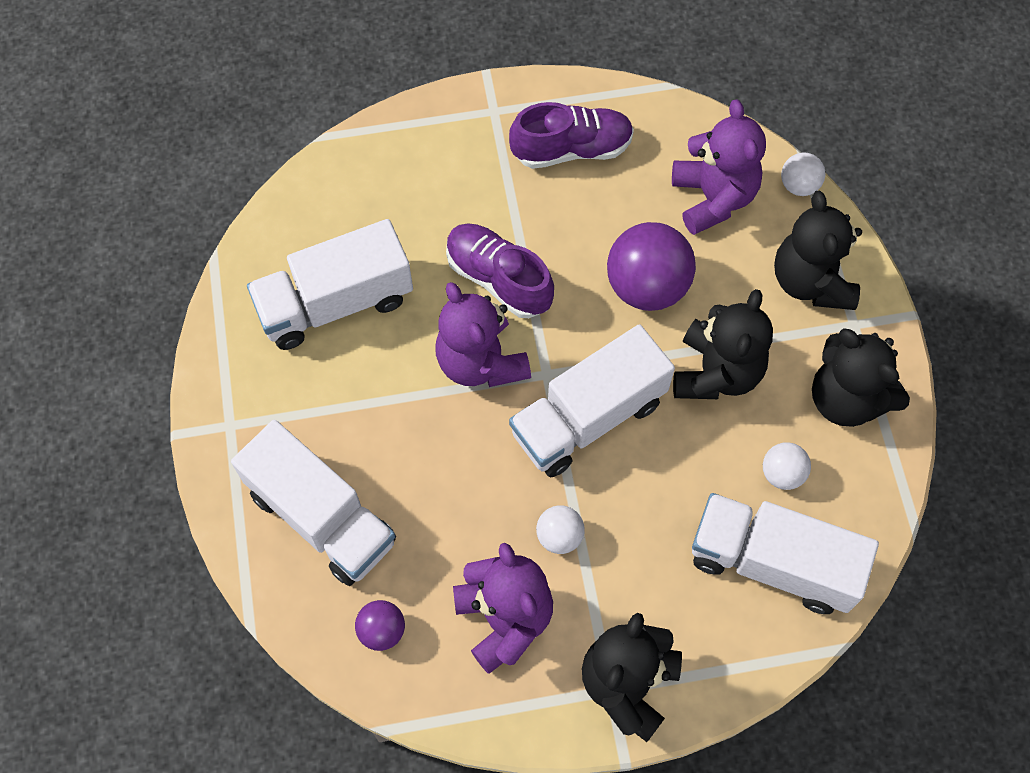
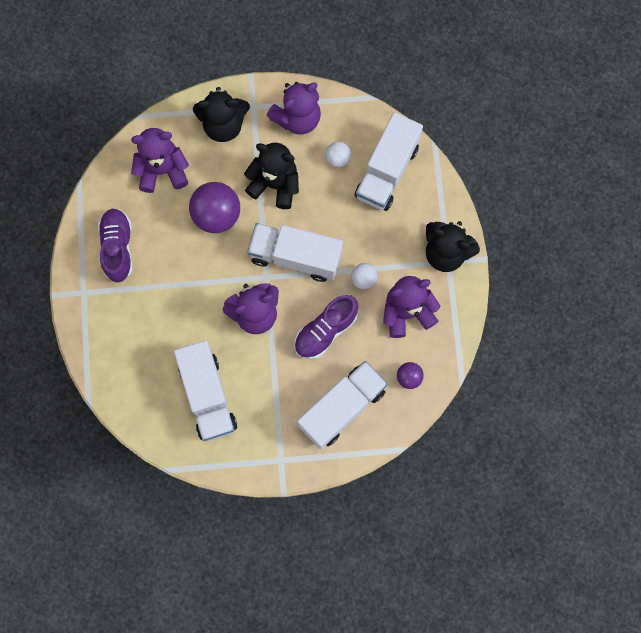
camera: 85 degrees left, 10 degrees up
purple shoe [446,223,554,318] -> purple shoe moved to [294,295,358,359]
white truck [509,324,675,477] -> white truck turned 135 degrees clockwise [247,223,343,282]
white ball [781,152,826,196] -> none
black teddy bear [812,328,910,427] -> purple teddy bear [267,82,321,135]

